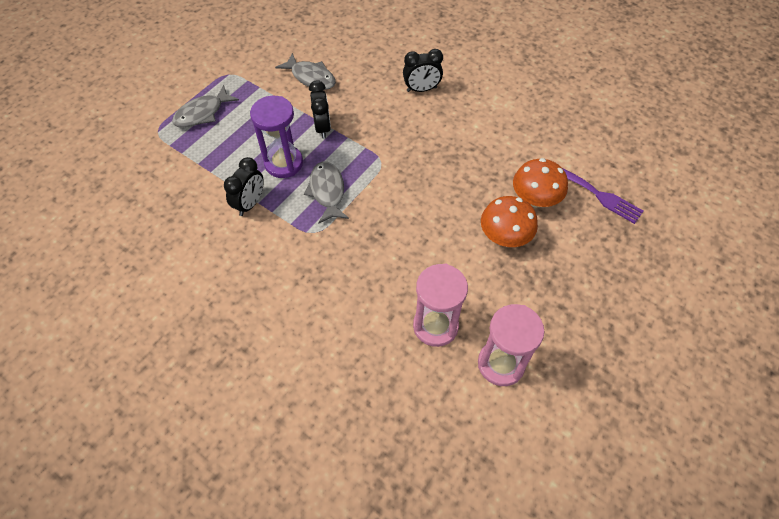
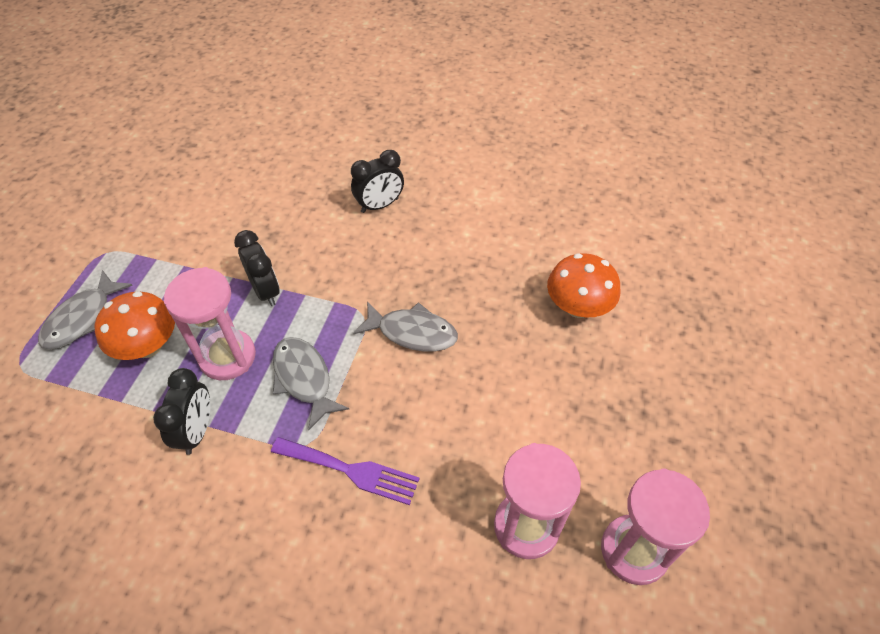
camera: 20 degrees left, 5 degrees down
purple hourglass [250,96,303,178] -> pink hourglass [164,267,256,380]
grey fish [275,53,336,90] -> grey fish moved to [354,301,458,352]
orange mushroom [481,196,538,247] -> orange mushroom moved to [95,291,175,360]
purple fork [561,167,644,224] -> purple fork moved to [271,437,420,505]

